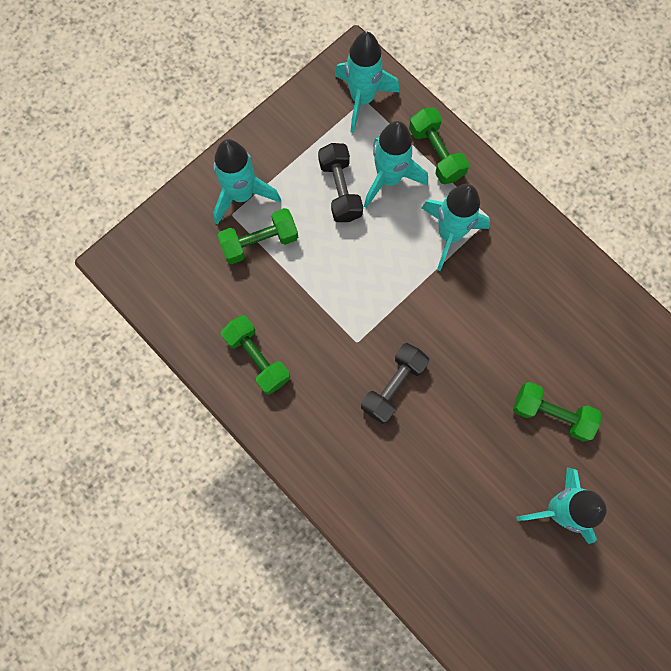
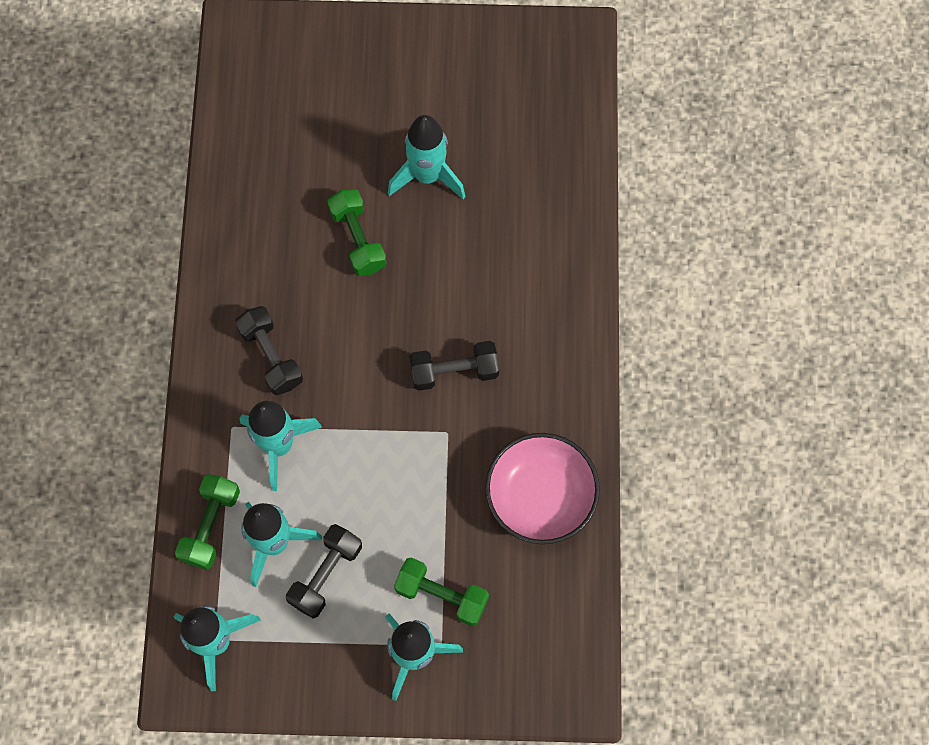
camera: 135 degrees left, 5 degrees down
green dumbbell [221,315,290,395] -> pink bowl [485,433,600,544]
none -> black dumbbell [235,306,303,395]

